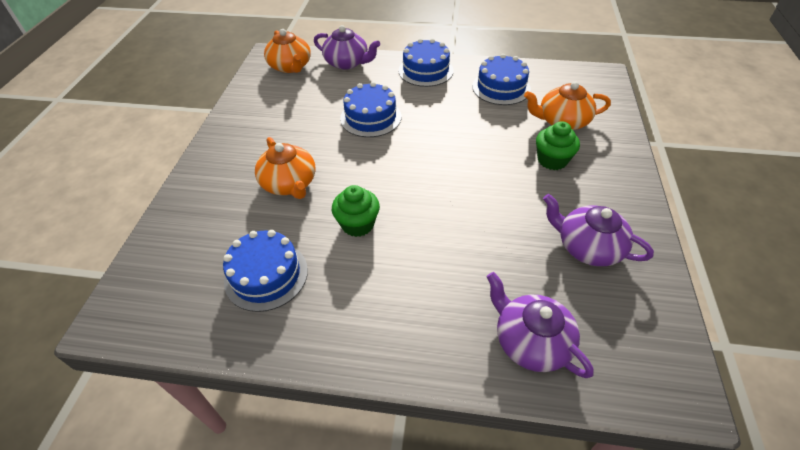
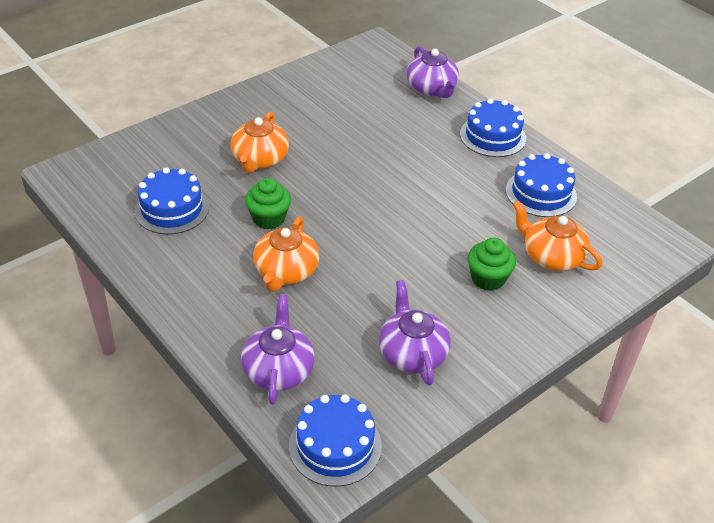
camera: 40 degrees right, 5 degrees down
orange teapot [264,29,311,73] -> orange teapot moved to [253,217,319,292]
blue cake [340,82,401,137] -> blue cake moved to [289,394,382,487]

